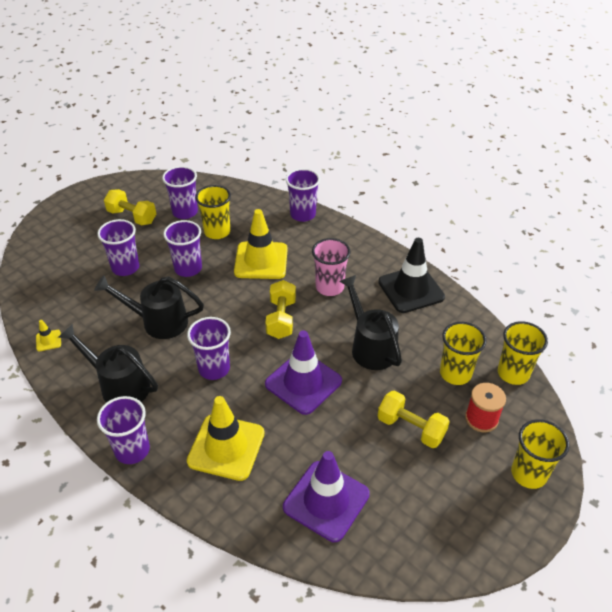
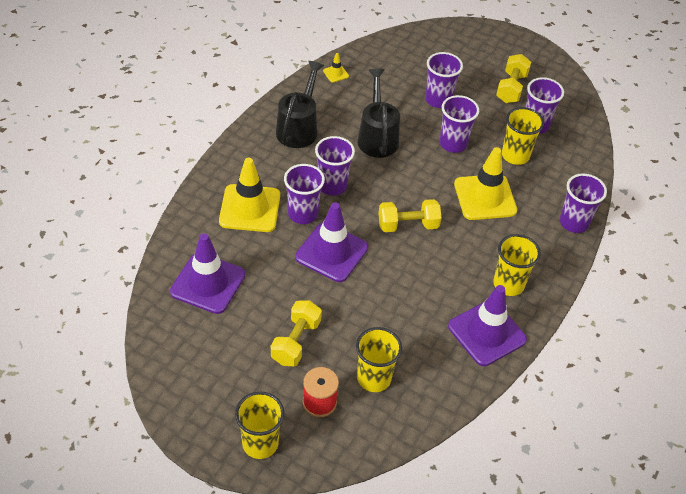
camera: 75 degrees right, 5 degrees up
purple cup [97,396,150,464] -> purple cup moved to [284,164,325,224]
pink cup [312,238,350,296] -> none
black watering can [340,275,402,370] -> none
black traffic cone [378,238,445,313] -> purple traffic cone [448,285,527,366]
yellow cup [498,321,548,385] -> yellow cup moved to [493,234,541,296]

